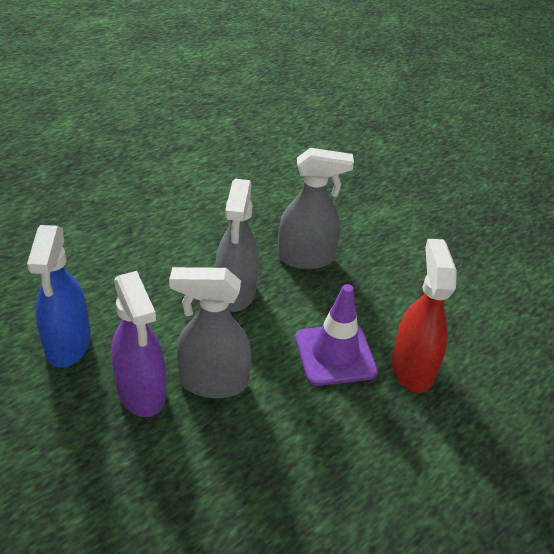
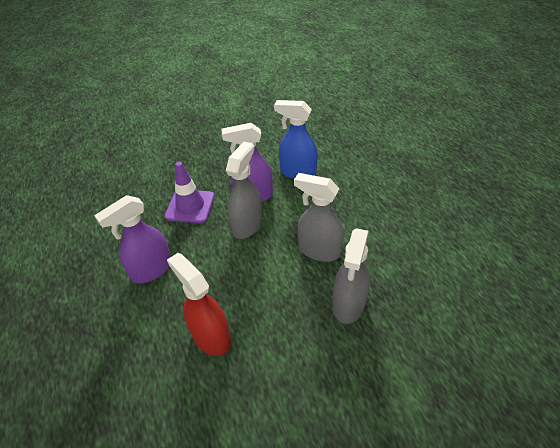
camera: 115 degrees right, 5 degrees up
purple traffic cone [295,284,378,386] -> purple traffic cone moved to [165,162,215,223]
red spray bottle [392,239,457,393] -> red spray bottle turned 150 degrees counterclockwise [167,253,231,356]
none -> purple spray bottle [94,195,171,283]

